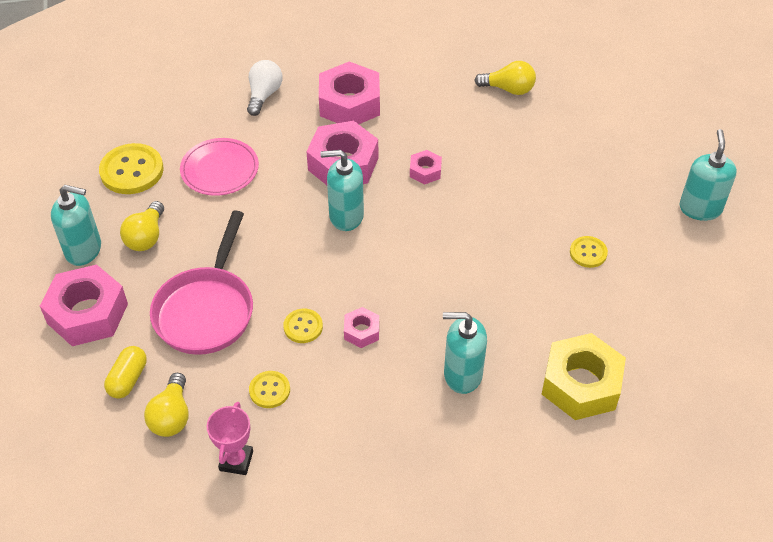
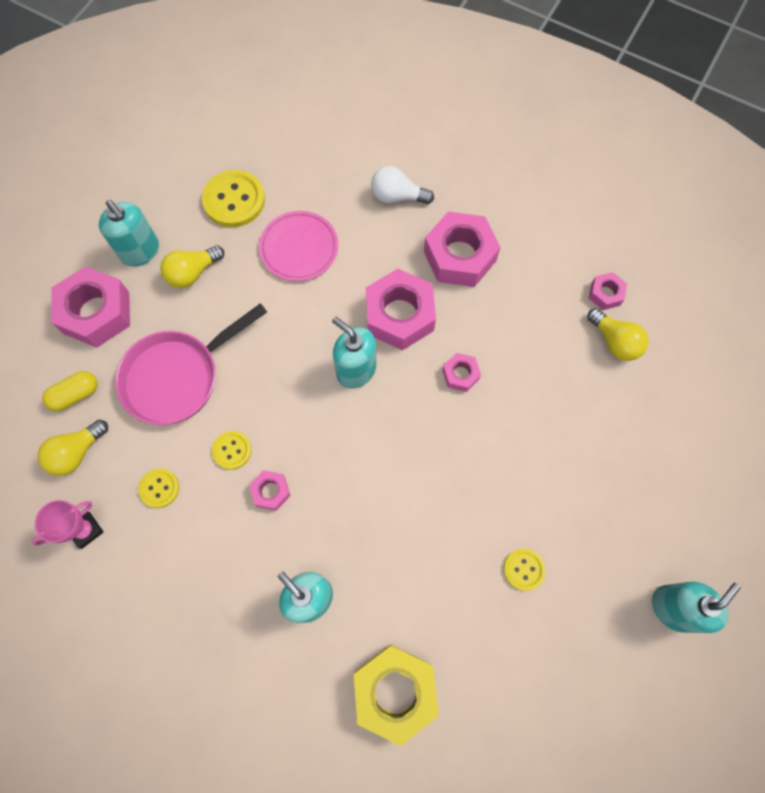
camera: 40 degrees right, 20 degrees up
white light bulb [247,60,283,116] -> white light bulb turned 135 degrees counterclockwise [371,166,434,204]
none -> pink nut [589,272,627,310]

